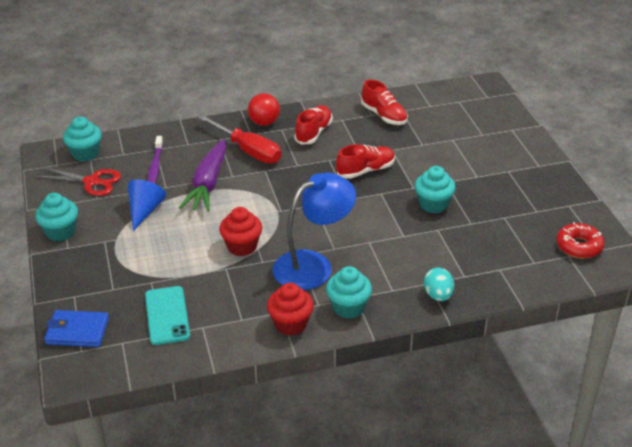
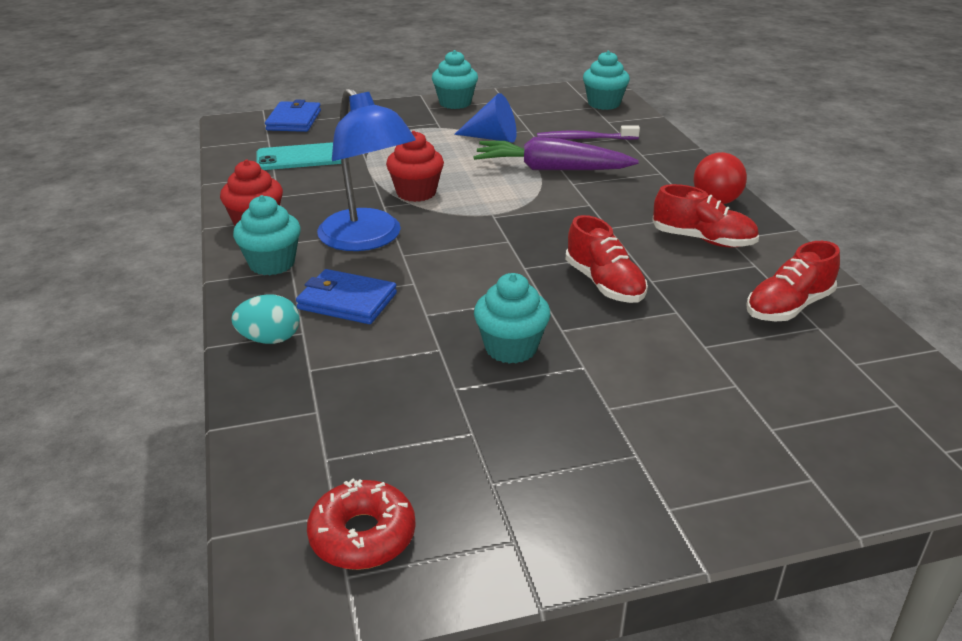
camera: 90 degrees right, 5 degrees down
red scissors [36,167,121,196] -> none
red screwdriver [199,115,281,164] -> none
none -> blue wallet [296,269,397,324]

